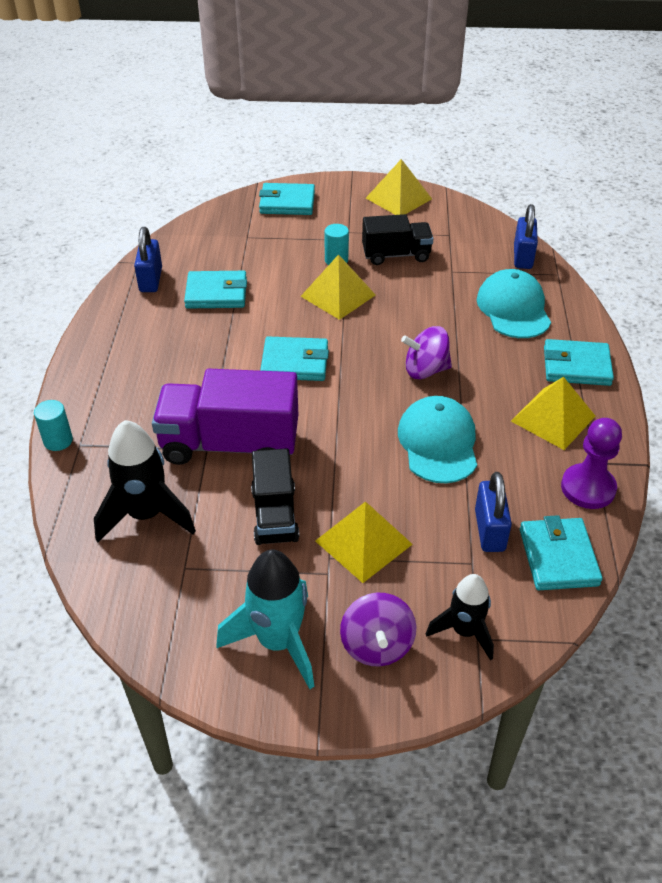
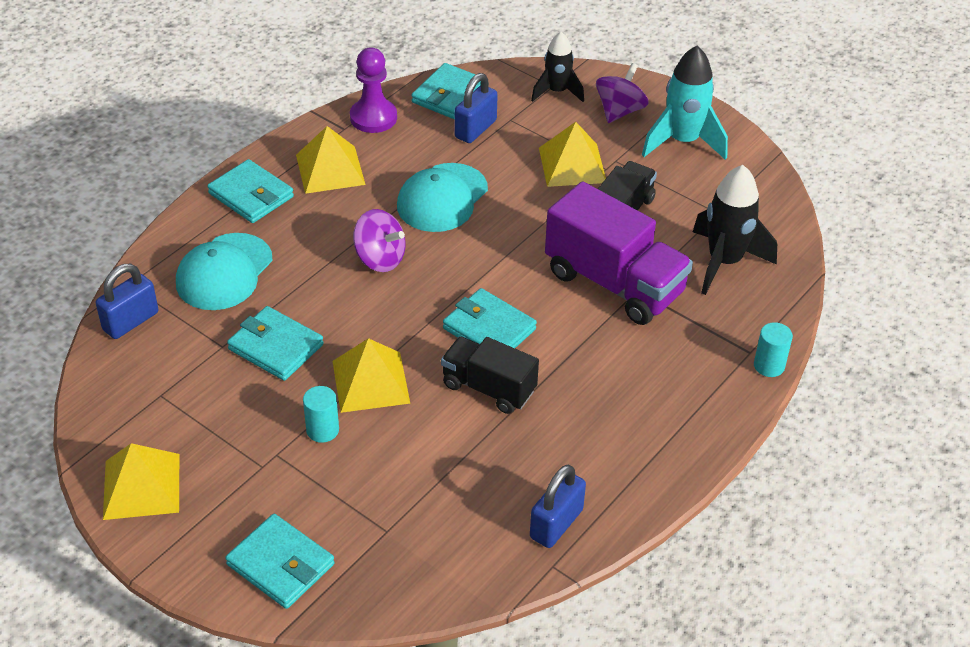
camera: 145 degrees left, 0 degrees up
turquoise wallet [184,271,247,309] -> turquoise wallet moved to [227,306,323,381]
black truck [362,214,433,265] -> black truck moved to [441,336,539,414]

